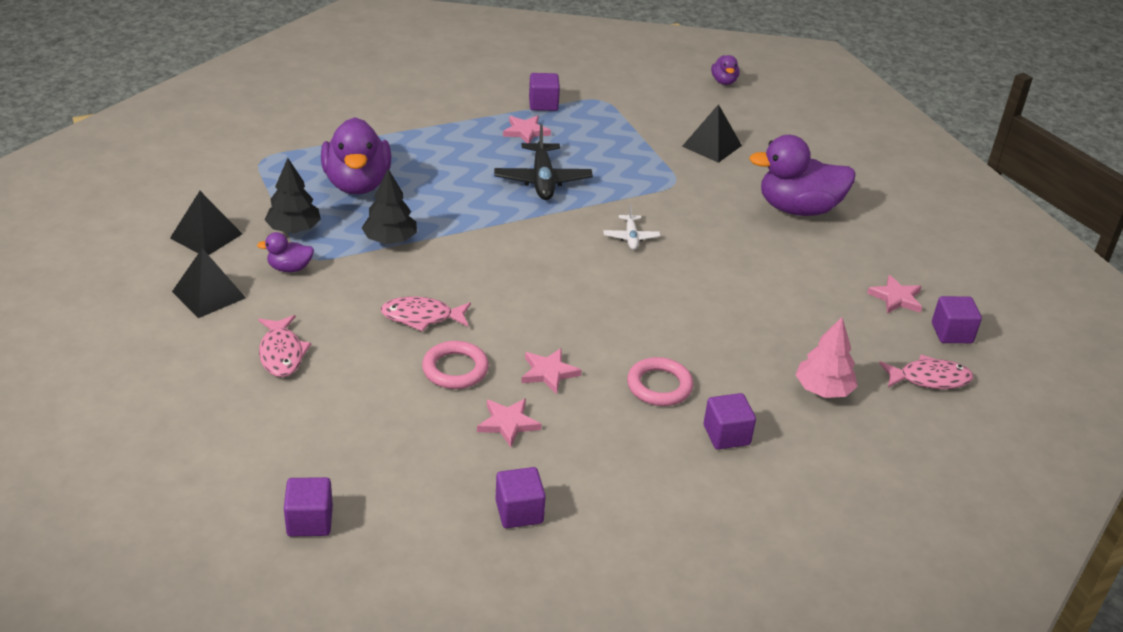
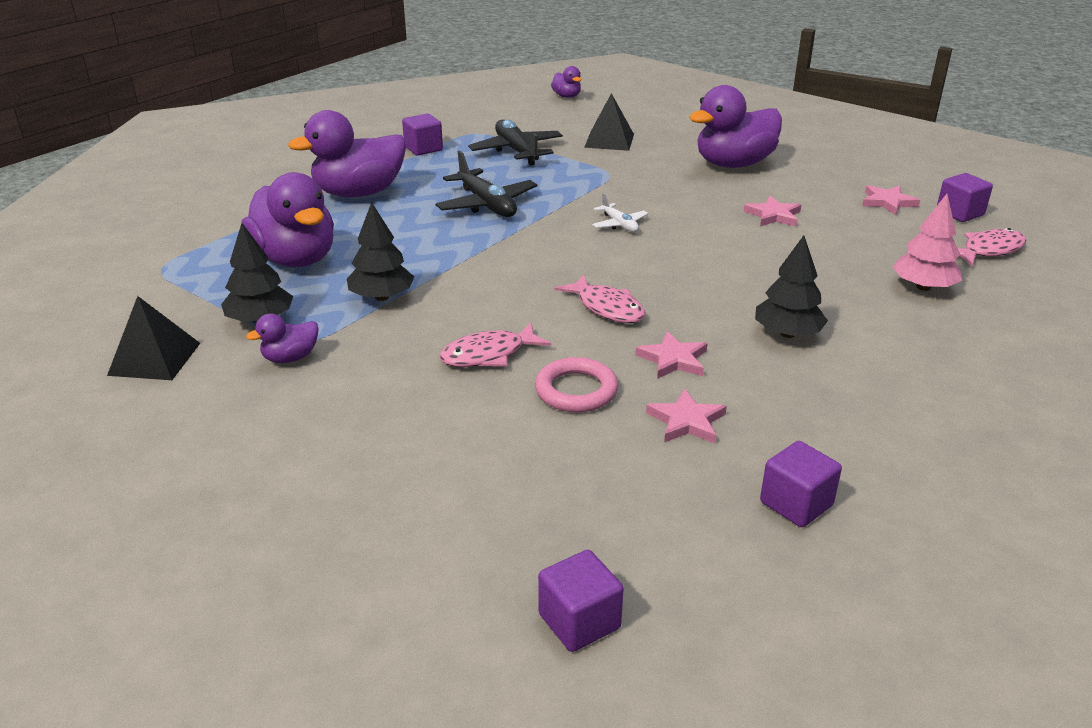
camera: 25 degrees left, 5 degrees down
black pyramid [172,248,246,318] -> none
pink fish [258,315,311,377] -> pink fish moved to [555,275,645,323]
pink star [503,115,551,143] -> pink star moved to [744,196,801,227]
pink ring [627,357,693,406] -> black tree [755,235,828,338]
purple cube [704,393,756,450] -> none
none -> purple duck [288,110,406,197]
none -> black plane [468,119,563,165]

